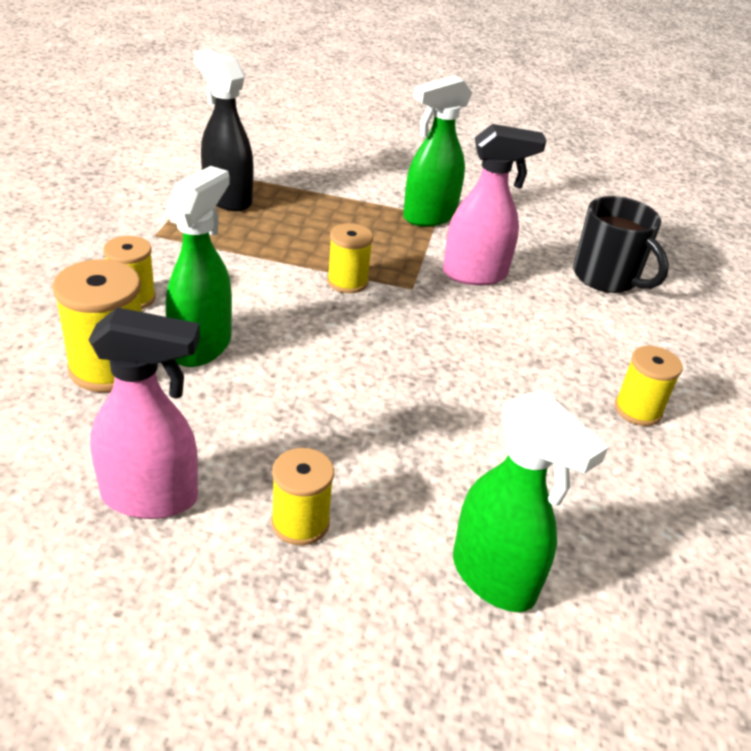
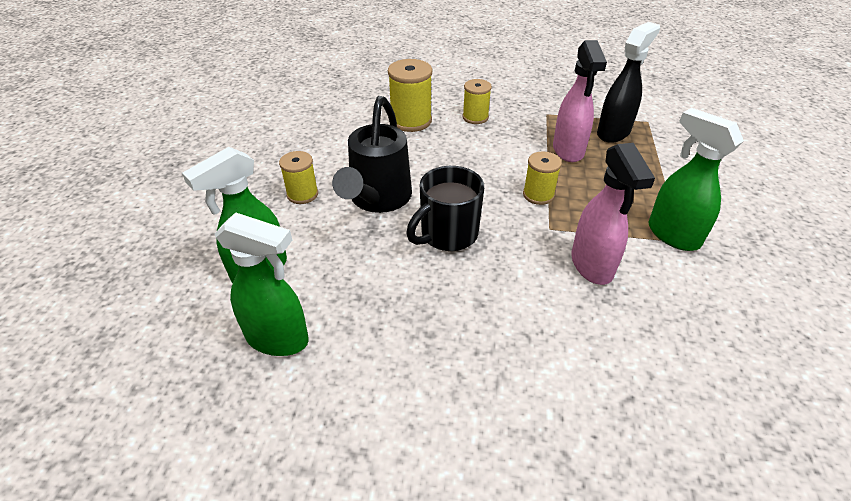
camera: 90 degrees right, 5 degrees up
pink spray bottle [88,307,200,519] -> pink spray bottle moved to [553,40,607,162]
green spray bottle [166,166,232,367] -> green spray bottle moved to [215,212,309,356]
black mug [573,196,669,293] -> black mug moved to [406,166,484,251]
yellow spool [615,346,683,426] -> none
none -> black watering can [332,96,412,213]

